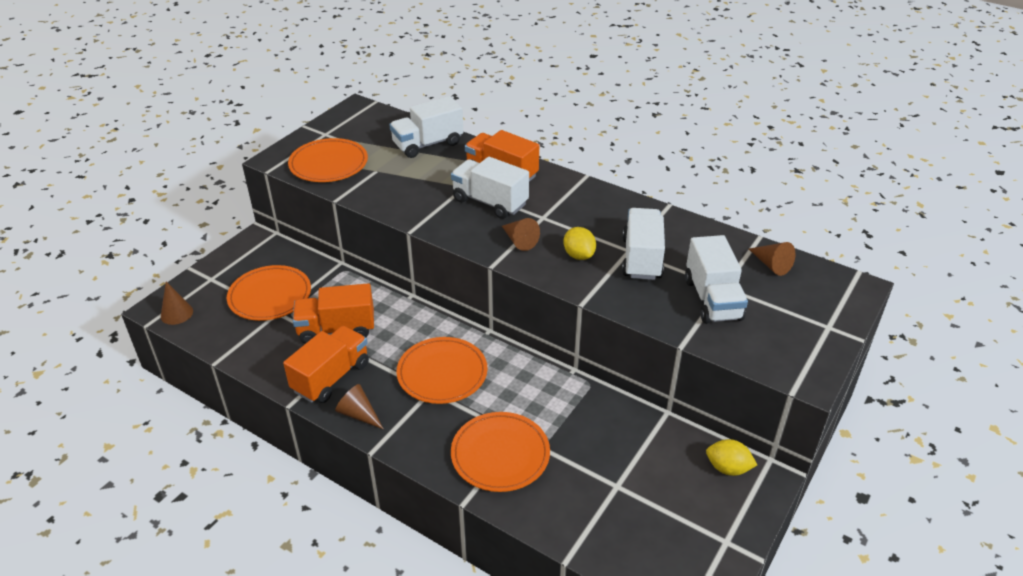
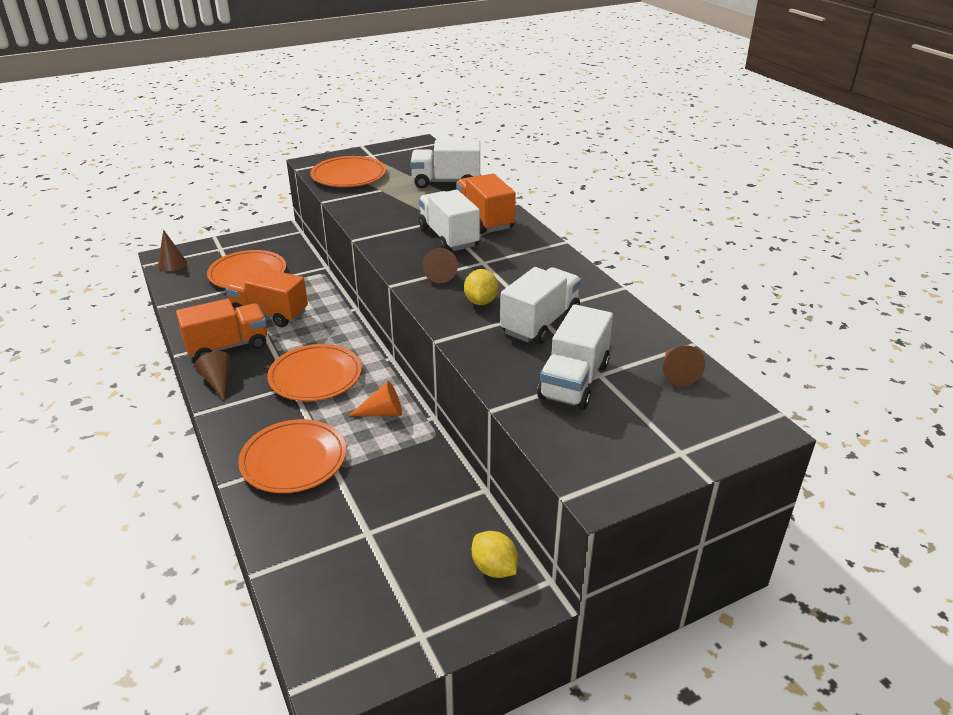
camera: 30 degrees right, 5 degrees down
none -> orange cone [348,381,402,416]

